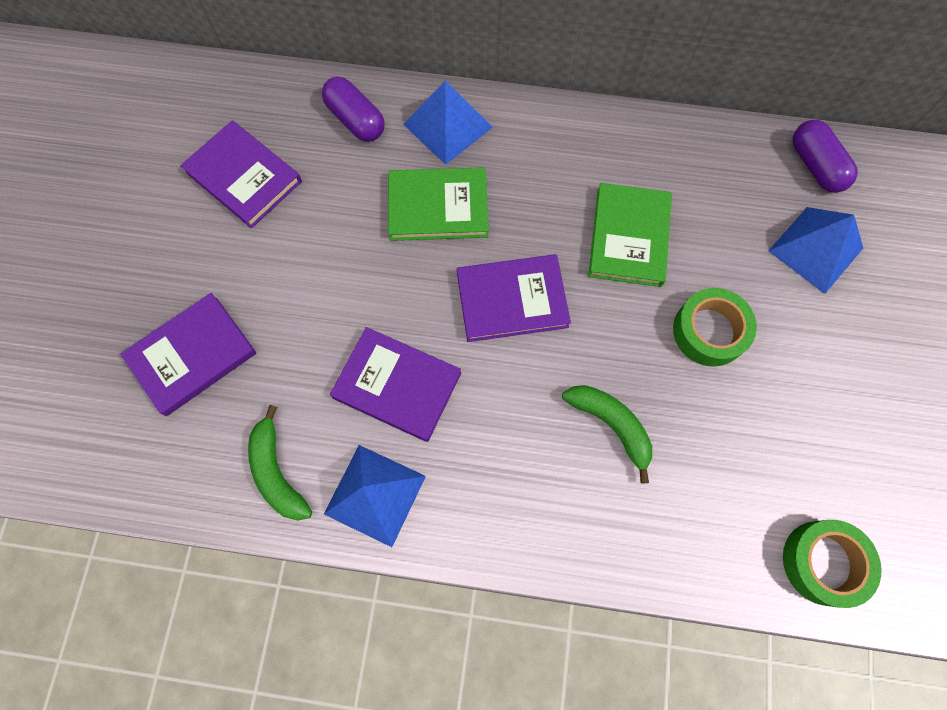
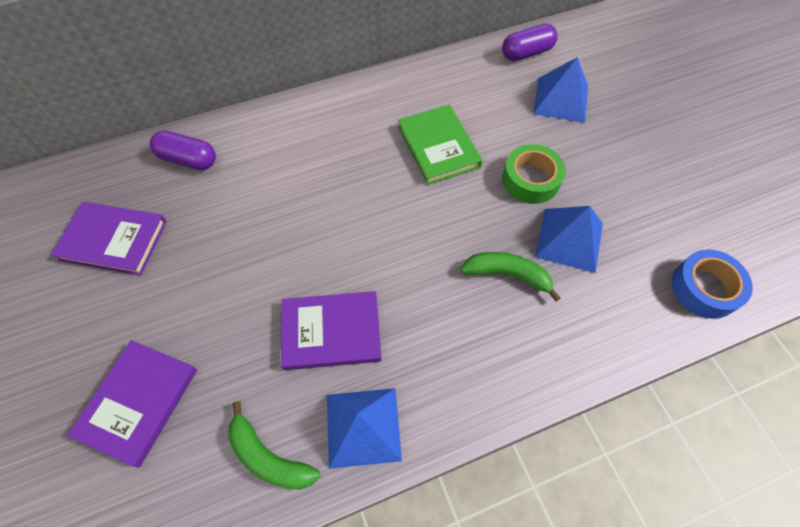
camera: 30 degrees left, 10 degrees down
green book [388,167,489,241] -> none
blue pyramid [403,80,493,165] -> blue pyramid moved to [535,206,603,273]
purple book [457,254,571,342] -> none
green tape [783,520,882,608] -> blue tape [672,249,753,319]
purple capsule [793,120,858,193] -> purple capsule turned 60 degrees counterclockwise [502,23,558,61]

